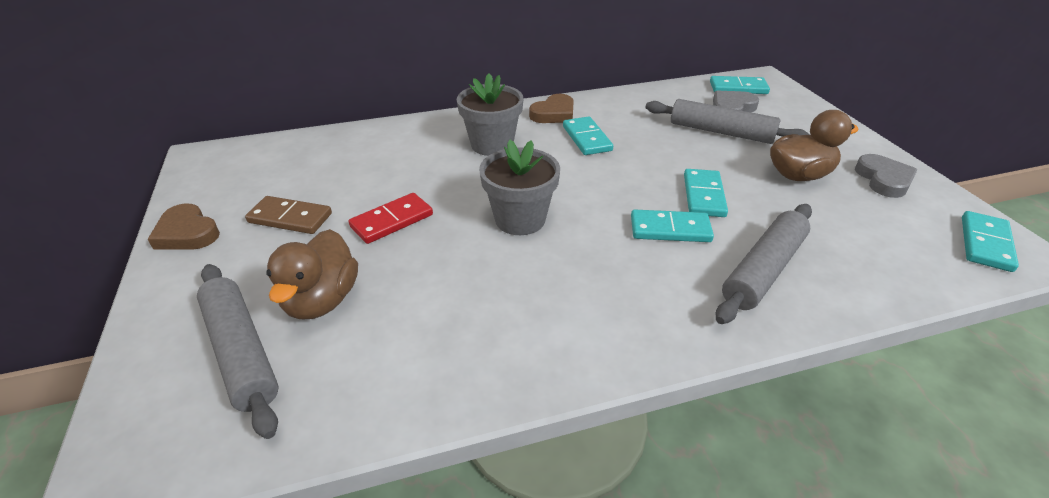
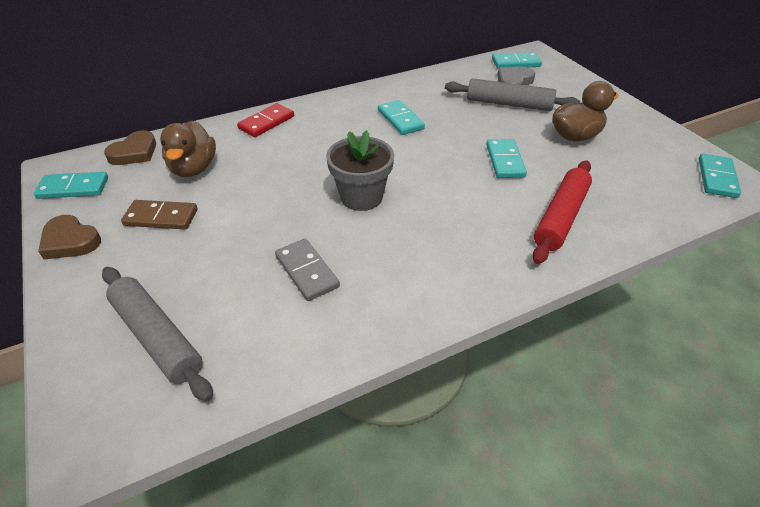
camera: 10 degrees left, 5 degrees up
brown duck [266,229,358,319] -> brown duck moved to [160,121,216,177]
red domino [349,193,433,244] -> red domino moved to [237,103,294,137]
grey flower pot [457,74,523,156] -> none
brown heart [529,94,574,123] -> brown heart moved to [104,130,156,165]
turquoise domino [631,209,714,242] -> turquoise domino moved to [34,172,108,199]
grey rolling pin [716,204,812,324] -> red rolling pin [532,161,592,264]
grey heart [855,154,918,198] -> none
none -> grey domino [275,239,340,301]

